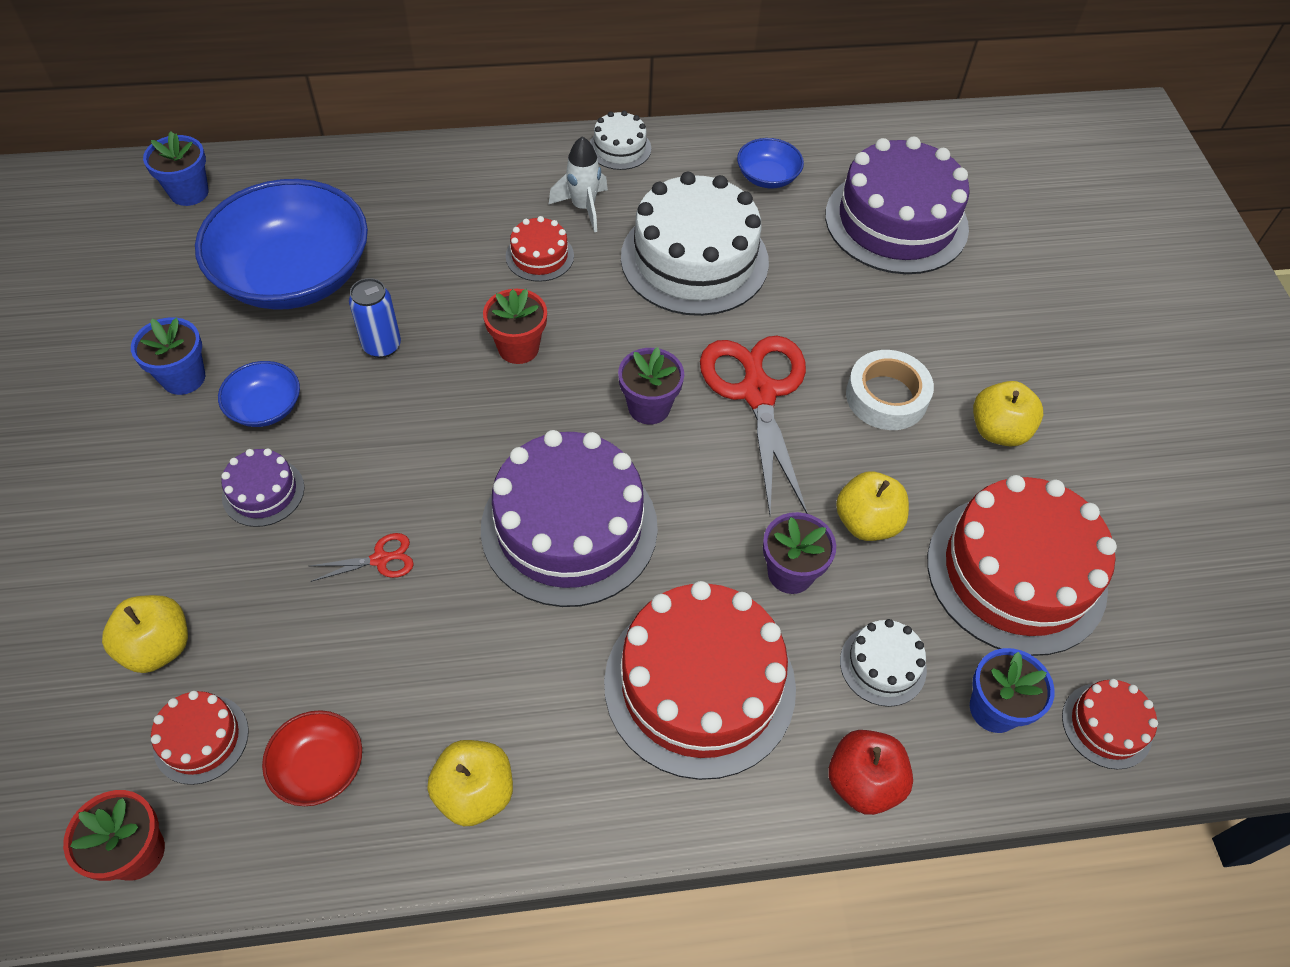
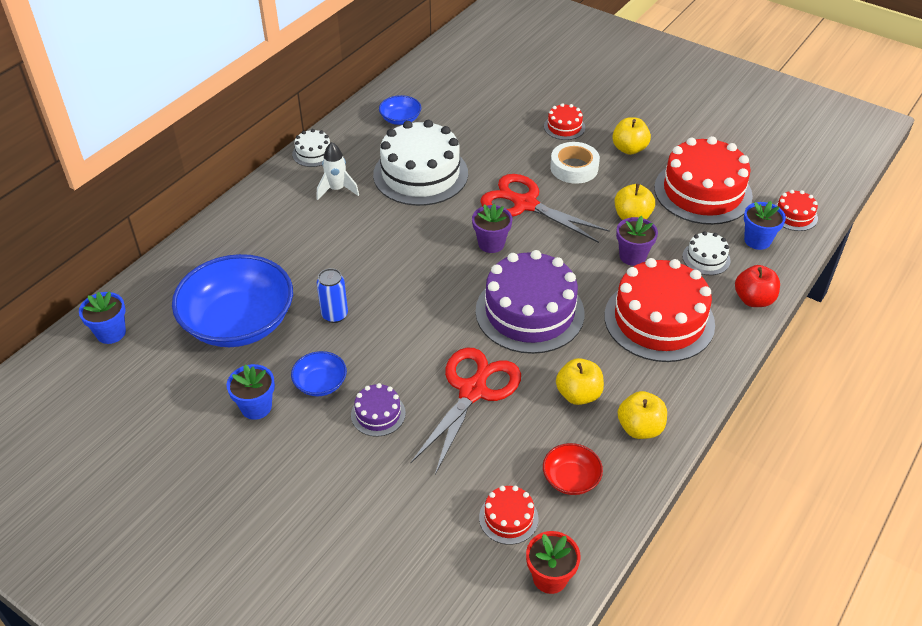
camera: 45 degrees left, 10 degrees down
yellow apple [102,595,188,673] -> yellow apple moved to [556,358,604,405]
red scissors [311,533,414,582] -> red scissors [410,348,521,475], size x2.38
red flower pot [483,289,547,364] -> none
red cake [506,216,574,282] -> red cake moved to [544,103,585,140]
purple cake [825,137,970,274] -> none

